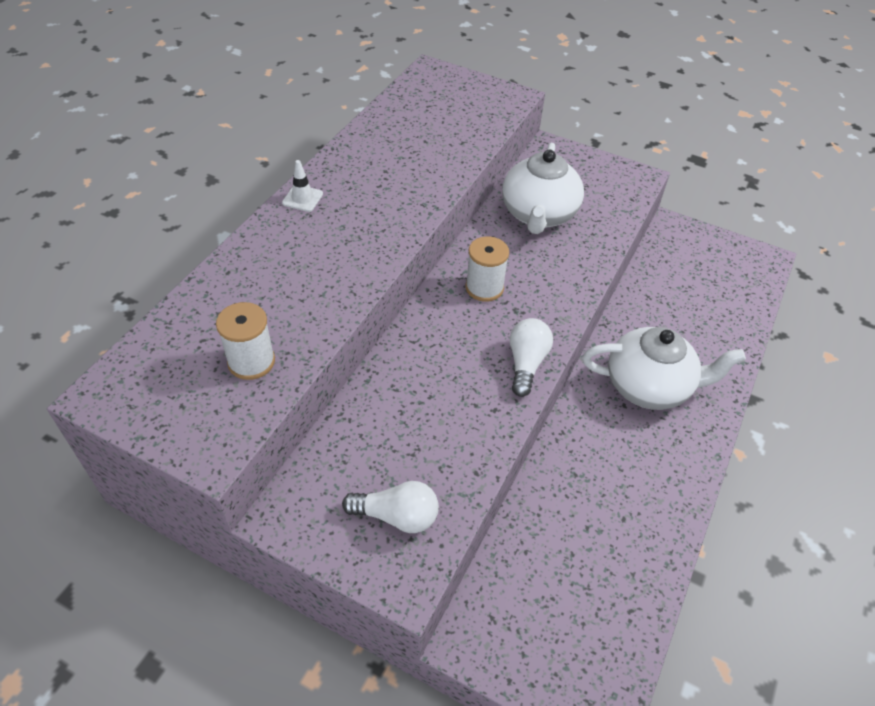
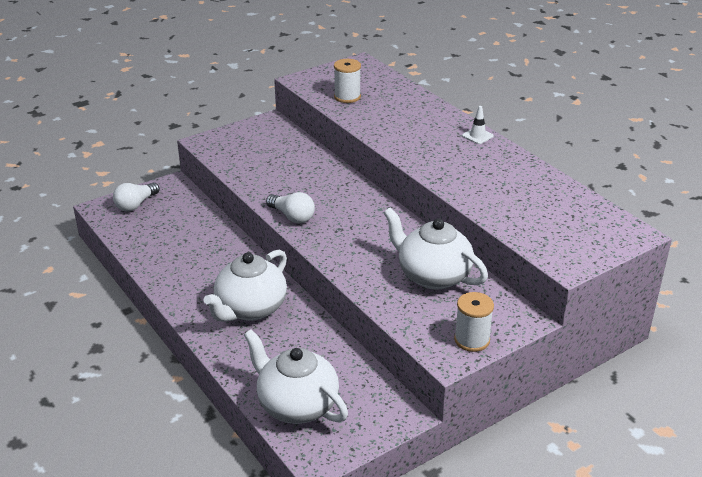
camera: 120 degrees right, 15 degrees down
white light bulb [342,481,439,533] -> white light bulb moved to [113,182,160,211]
white spool [465,236,509,302] -> white spool moved to [454,292,494,352]
none -> white teapot [244,329,348,424]

